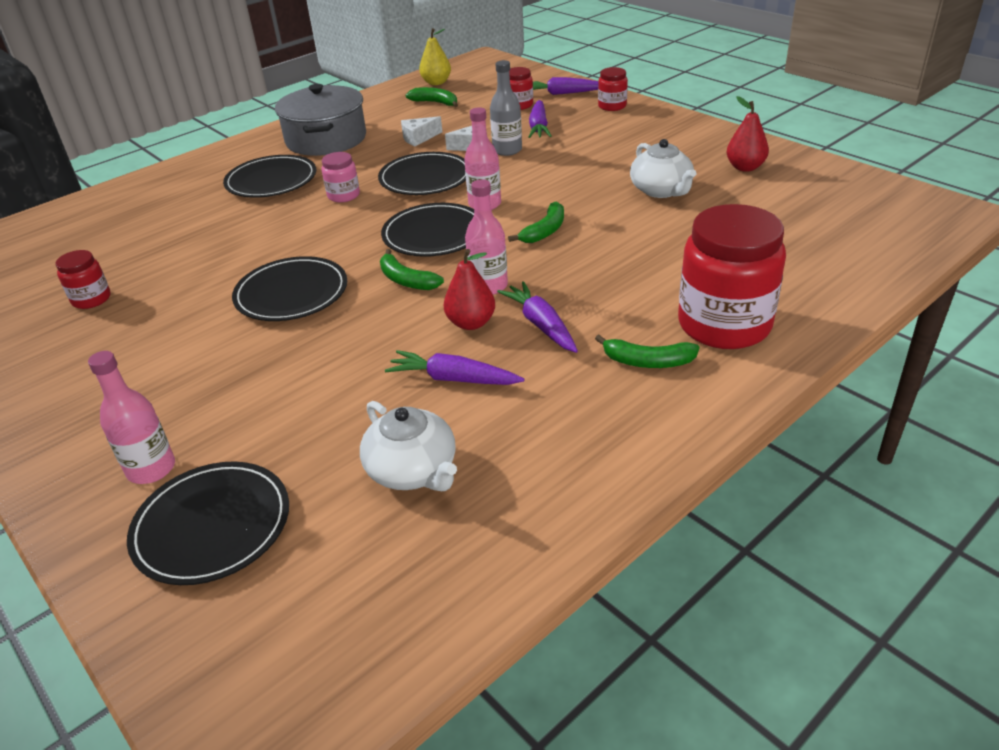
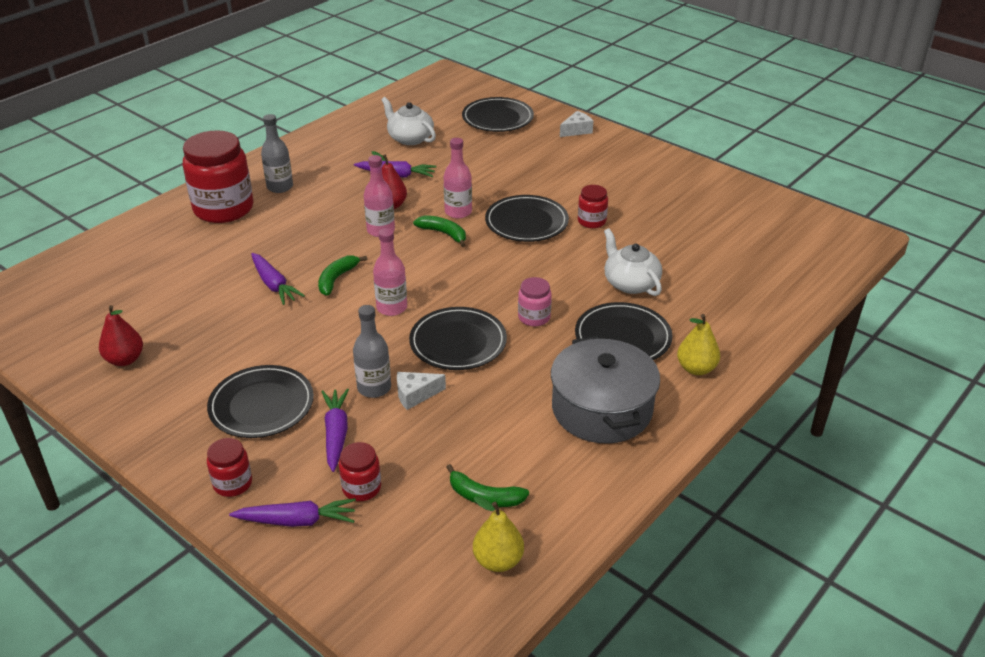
camera: 170 degrees right, 0 degrees up
red jar [55,250,111,309] -> red jar moved to [578,185,608,228]
pink bottle [88,351,175,484] -> pink bottle moved to [444,138,472,218]
black plate [381,203,474,257] -> black plate moved to [207,365,314,438]
white cheese [401,116,442,146] -> white cheese moved to [560,111,593,137]
purple carrot [497,281,578,353] -> purple carrot moved to [251,253,305,305]
green banana [595,335,699,368] -> grey bottle [261,114,293,193]
white teapot [630,139,696,198] -> white teapot moved to [604,228,662,296]
none -> yellow pear [677,314,720,375]

